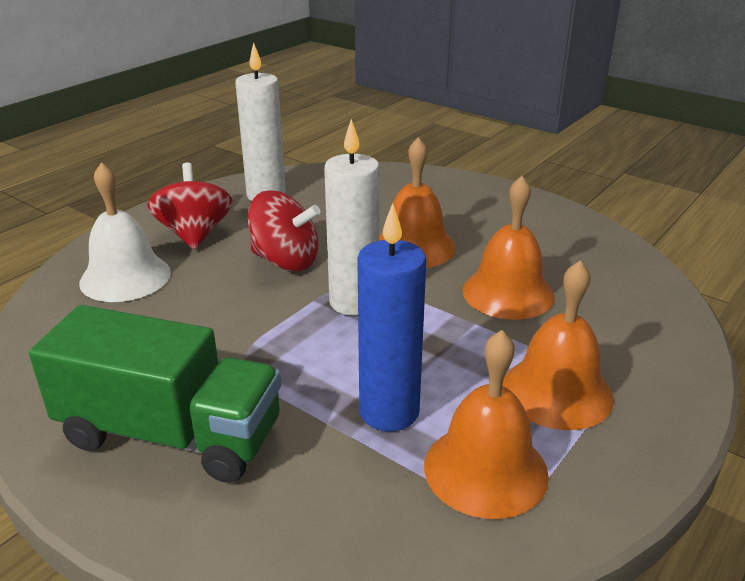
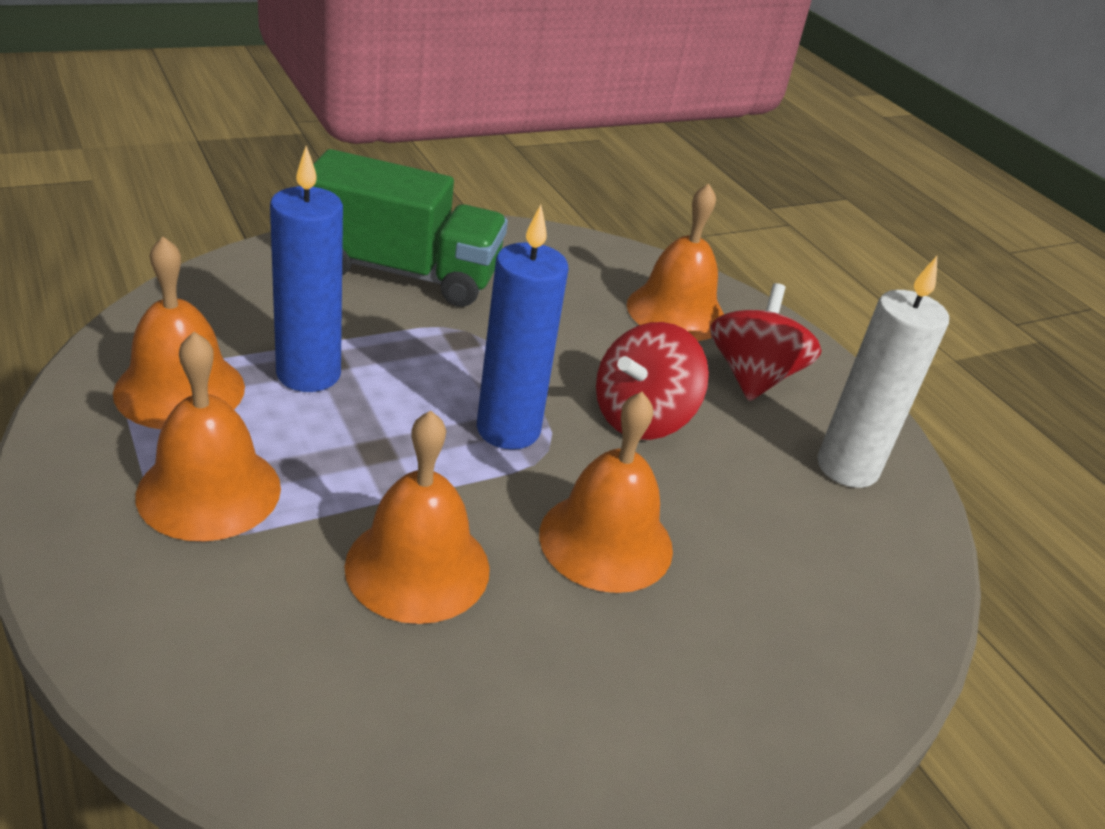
camera: 110 degrees right, 5 degrees up
green truck [29,305,282,483] -> green truck turned 120 degrees counterclockwise [313,149,508,307]
white bell [79,162,171,302] -> orange bell [627,183,724,341]
red spinning top [147,163,233,249] -> red spinning top turned 90 degrees counterclockwise [710,283,822,401]
white candle [324,119,380,316] -> blue candle [477,205,568,450]

